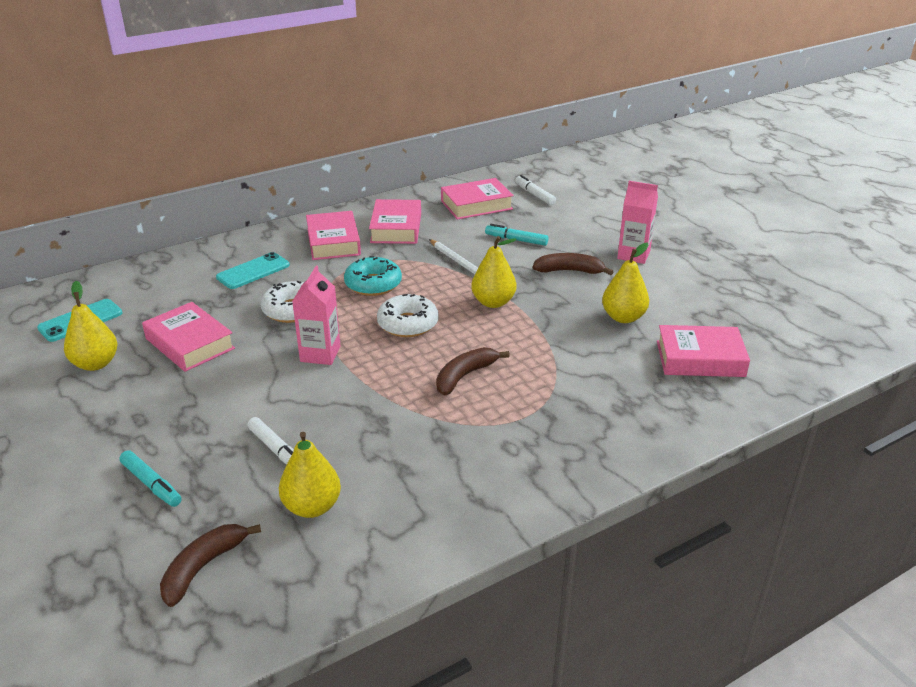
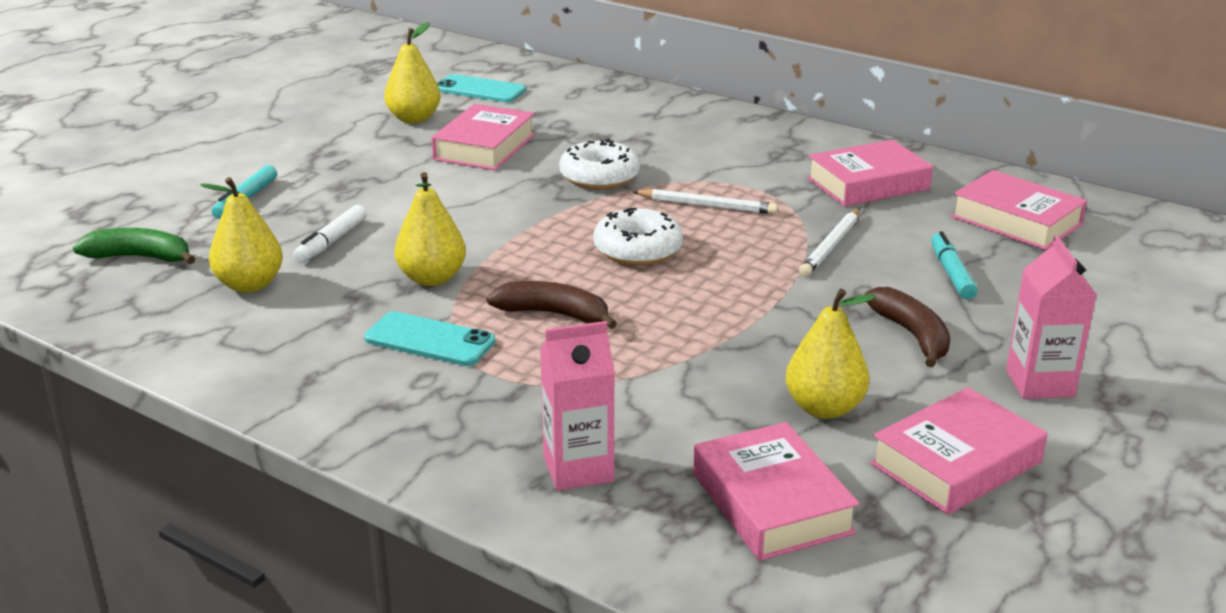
camera: 65 degrees right, 5 degrees down
brown banana [160,524,261,607] -> green banana [73,228,195,264]
turquoise phone [216,252,290,289] -> turquoise phone moved to [364,311,496,366]
pink carton [292,266,341,365] -> pink carton moved to [540,321,615,491]
pink book [306,211,361,260] -> pink book moved to [870,387,1047,515]
turquoise donut [344,256,402,296] -> white pencil [632,189,778,215]
yellow pear [471,236,517,308] -> yellow pear moved to [394,172,466,286]
white marker [515,175,556,205] -> none

